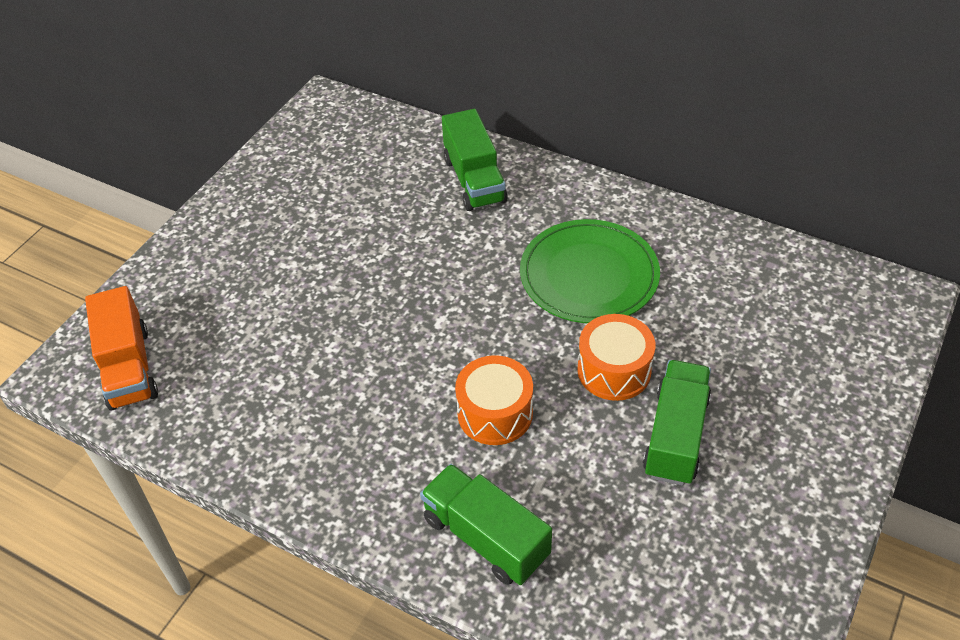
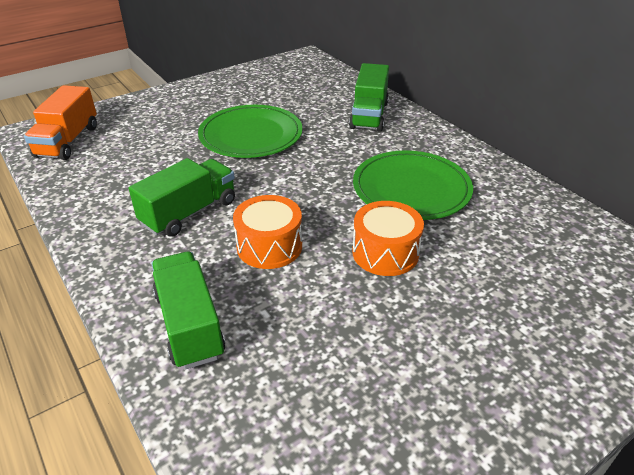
camera: 25 degrees right, 10 degrees down
green truck [643,360,711,486] -> green truck moved to [129,158,235,237]
none -> green plate [198,105,303,158]

